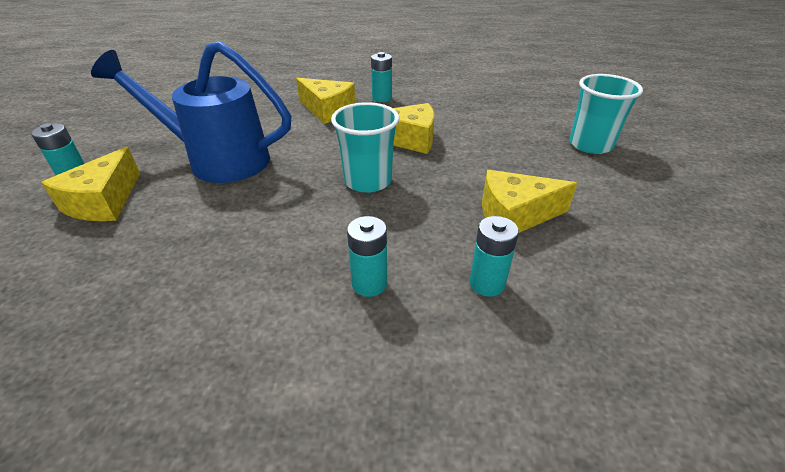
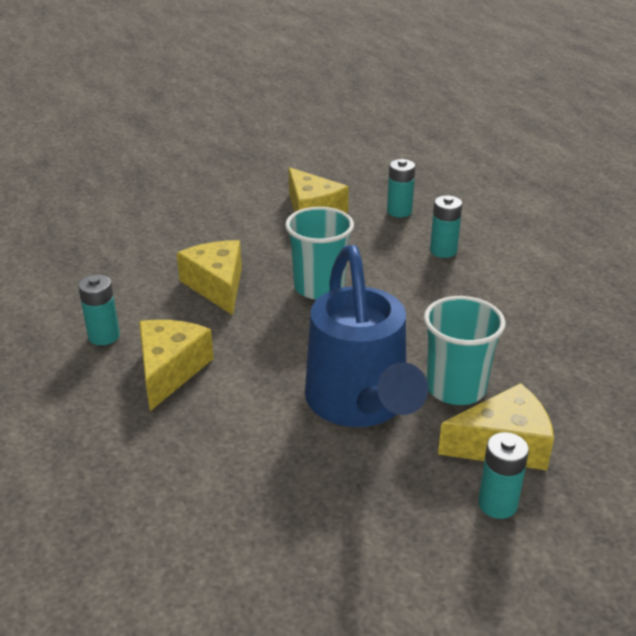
camera: 115 degrees left, 5 degrees down
turquoise cup [570,74,643,154] -> turquoise cup moved to [424,296,506,405]

